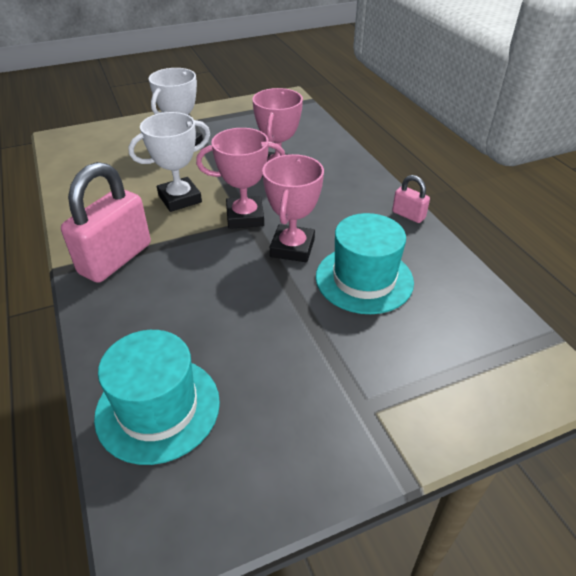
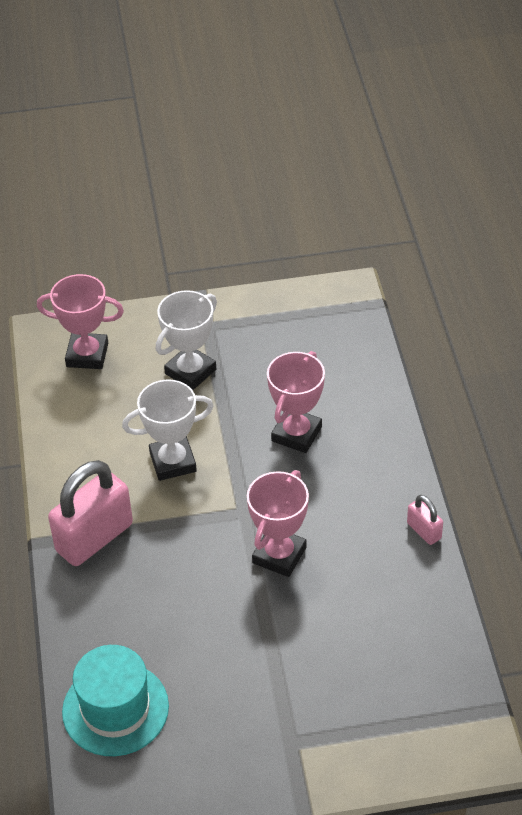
camera: 15 degrees right, 5 degrees up
pink trophy [196,128,285,229] -> pink trophy moved to [37,274,124,369]
turquoise hat [316,213,414,314] -> none

